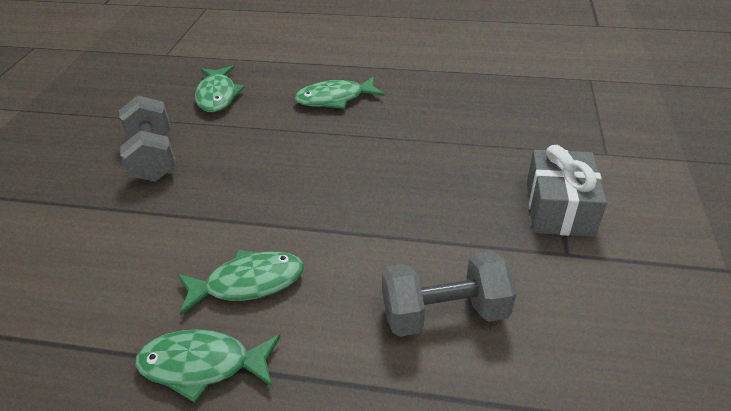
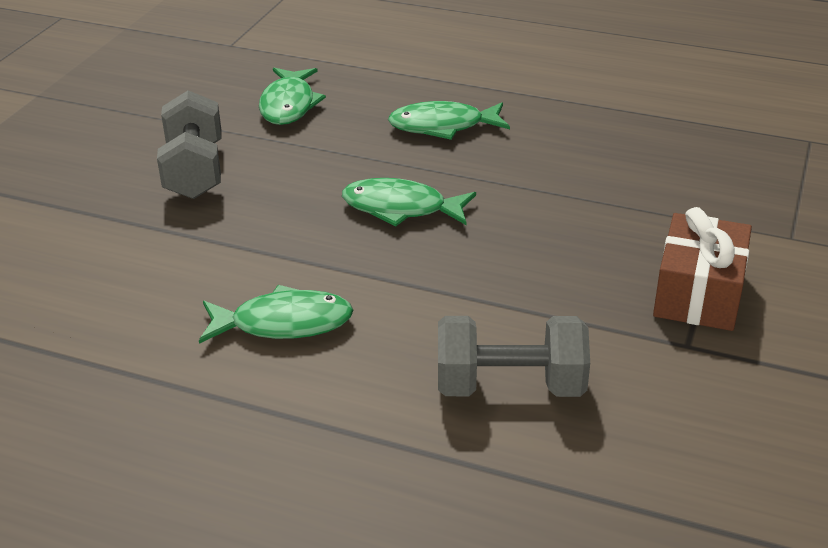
camera: 10 degrees right, 5 degrees down
green fish [135,329,281,403] -> green fish moved to [342,178,476,226]
grey gift [527,145,607,237] -> brown gift [653,207,752,331]

